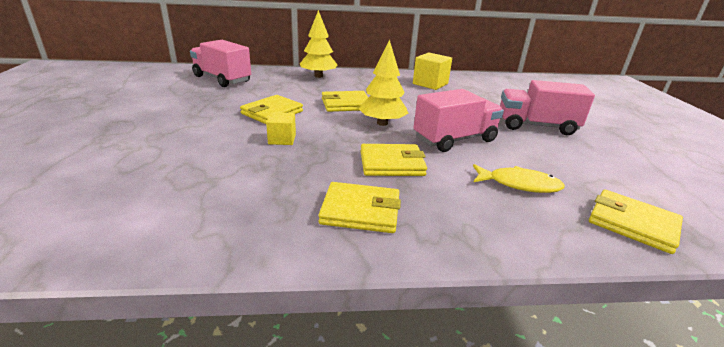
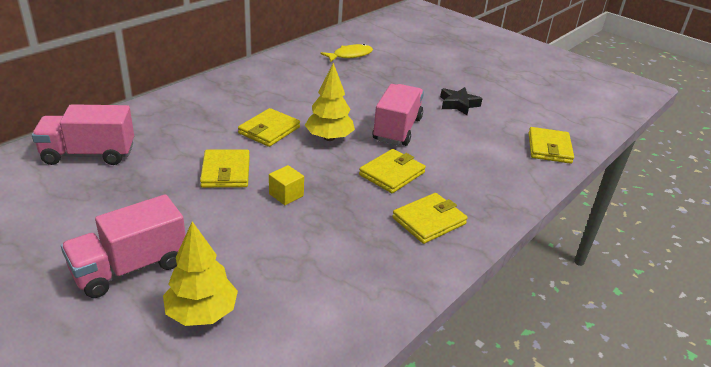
camera: 45 degrees left, 5 degrees up
yellow tree [300,10,338,78] -> yellow tree moved to [163,221,238,326]
yellow cube [413,53,452,90] -> none
yellow fish [473,164,565,193] -> yellow fish moved to [320,44,373,62]
pink truck [500,80,595,135] -> pink truck moved to [61,194,185,298]
yellow wallet [589,190,683,254] -> yellow wallet turned 75 degrees counterclockwise [528,127,574,164]
none -> black star [440,87,482,115]

